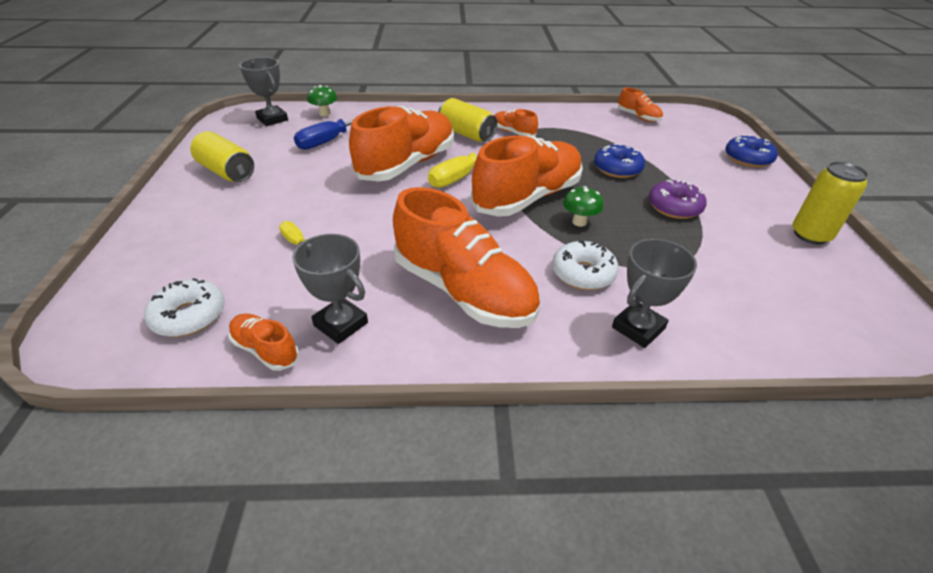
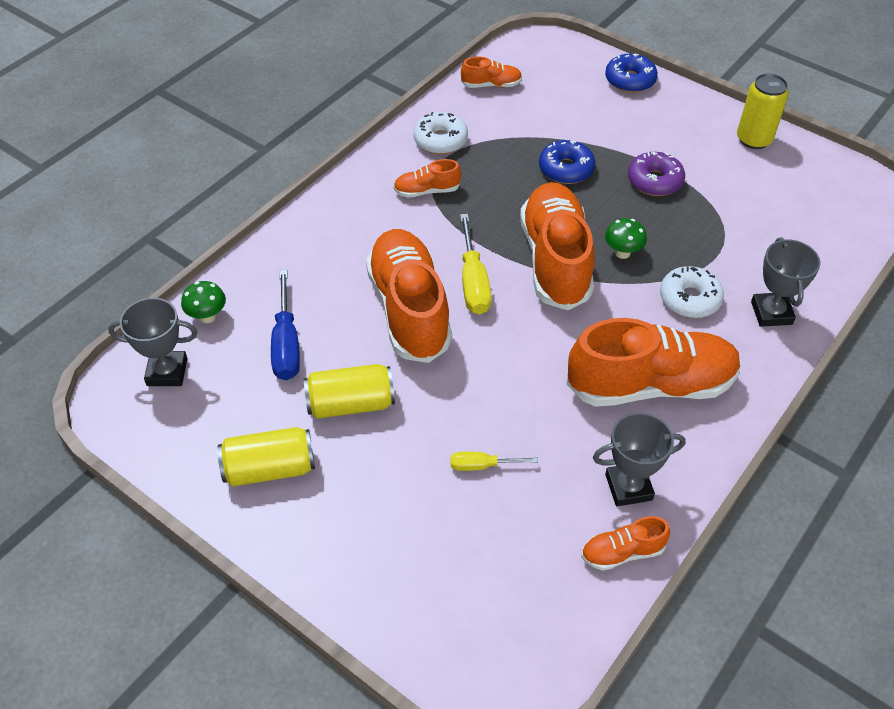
camera: 50 degrees left, 10 degrees up
white donut [144,278,225,337] -> white donut moved to [413,112,468,154]
yellow can [438,98,497,142] -> yellow can moved to [304,364,395,419]

